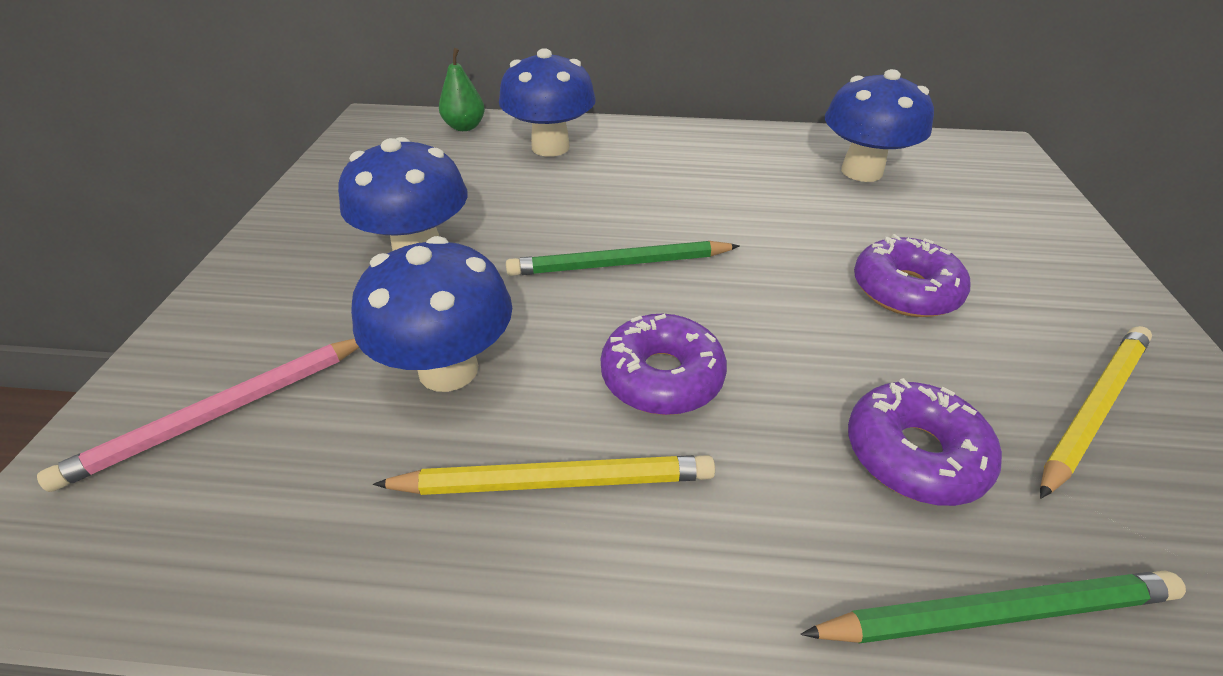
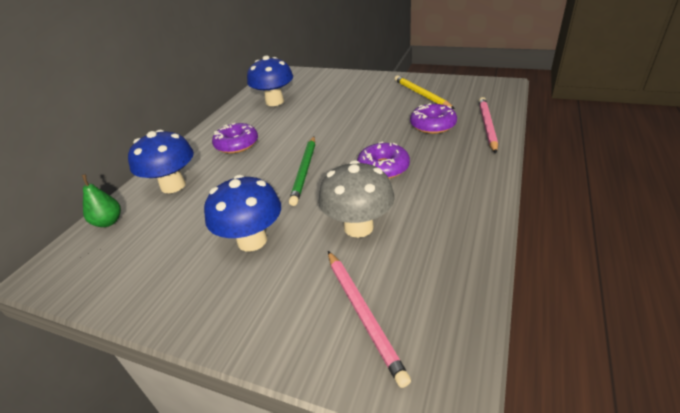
camera: 70 degrees left, 5 degrees down
blue mushroom [351,236,512,392] -> grey mushroom [318,160,395,238]
yellow pencil [373,455,715,495] -> none
green pencil [801,570,1186,643] -> pink pencil [479,97,498,153]
purple donut [854,234,970,317] -> purple donut moved to [212,123,258,154]

